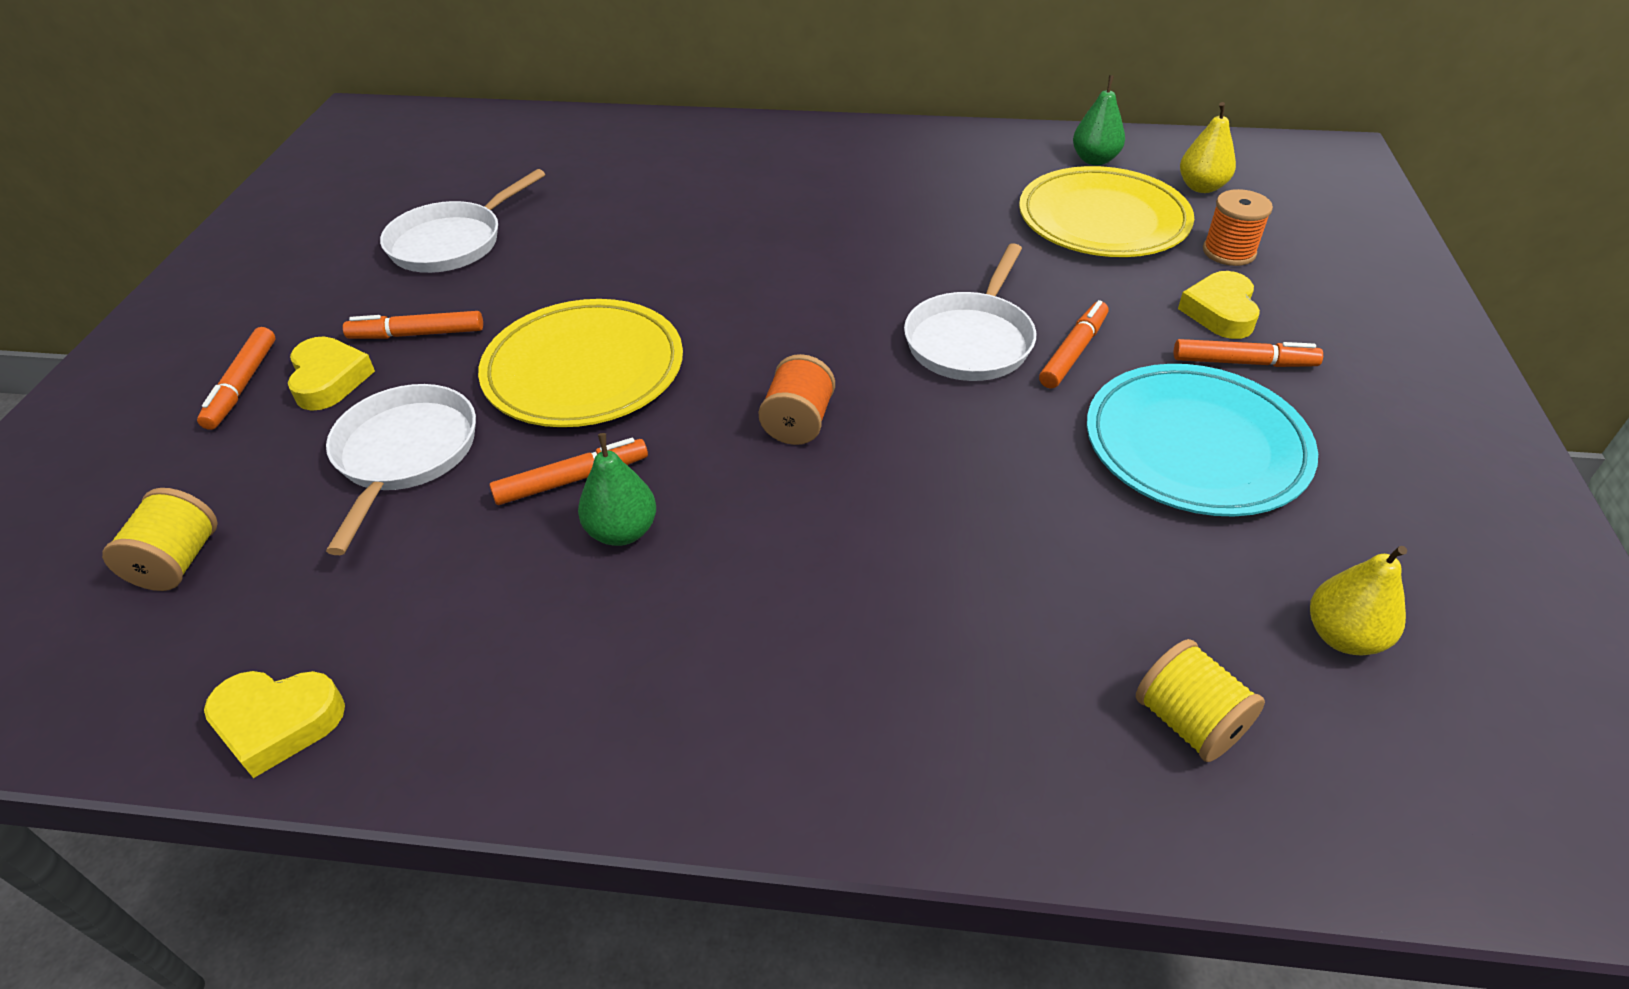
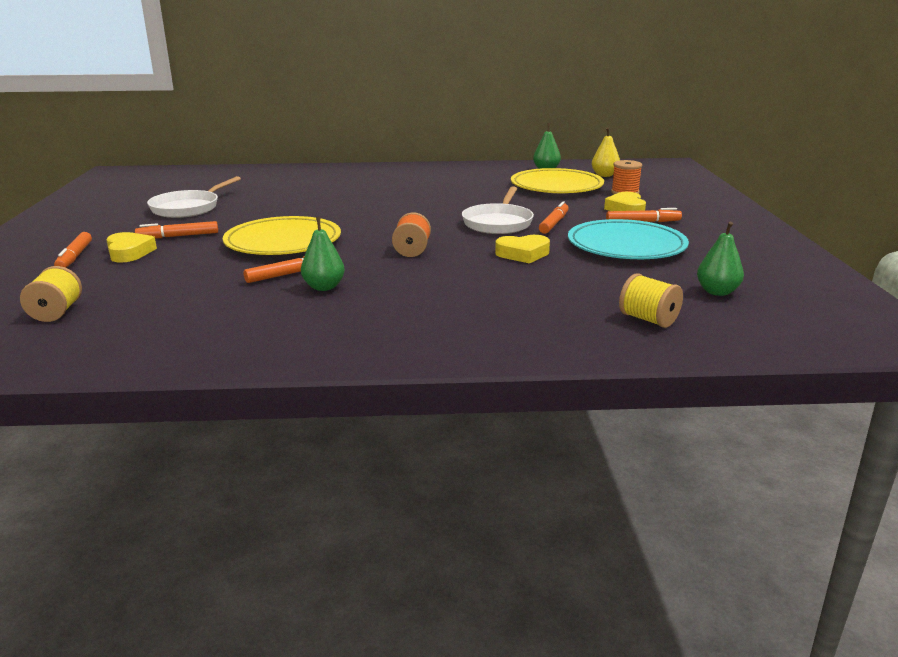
camera: 10 degrees left, 20 degrees down
yellow heart [204,671,345,778] -> yellow heart moved to [495,235,550,264]
white pan [326,384,476,555] -> none
yellow pear [1310,546,1407,656] -> green pear [697,222,744,296]

